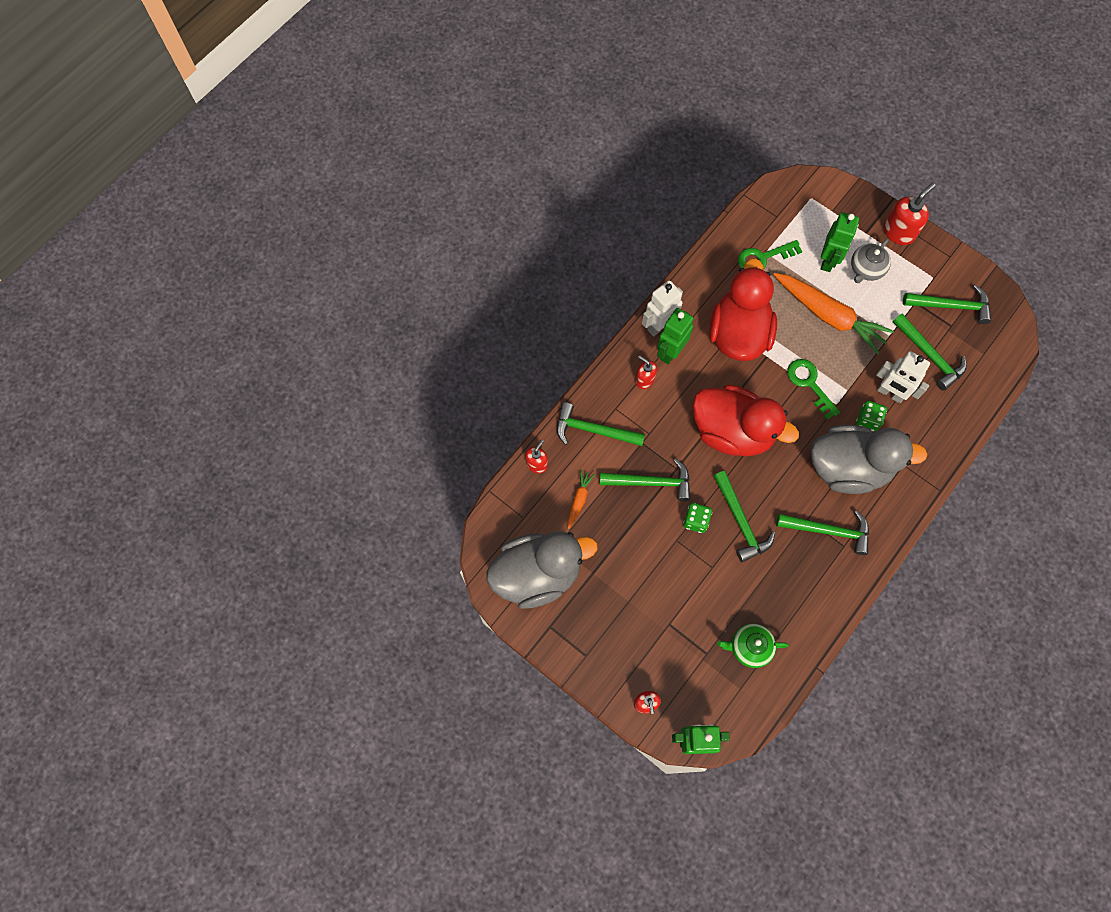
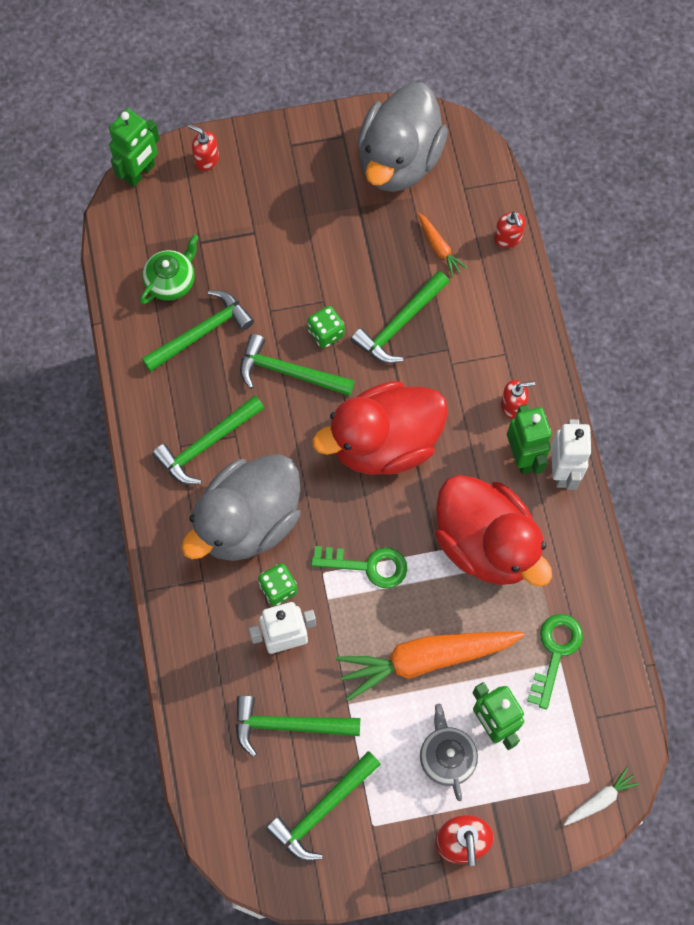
camera: 130 degrees right, 0 degrees up
green hammer [557,402,645,446] -> green hammer moved to [142,290,254,372]
none -> white carrot [564,767,640,826]

